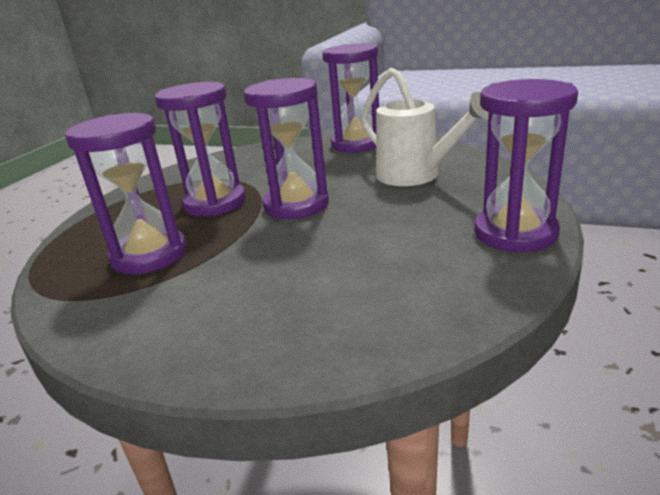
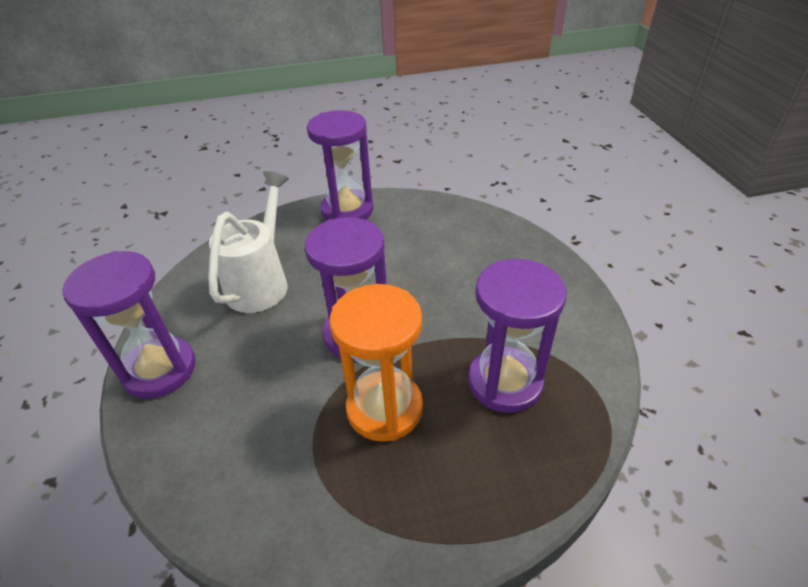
camera: 125 degrees left, 15 degrees up
purple hourglass [155,82,246,216] -> orange hourglass [329,284,423,442]

